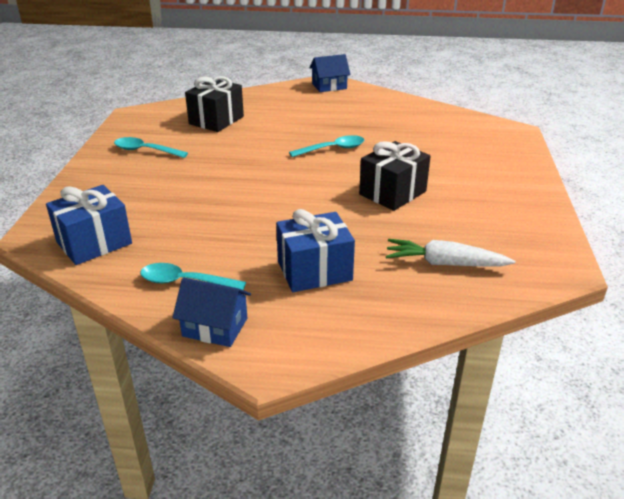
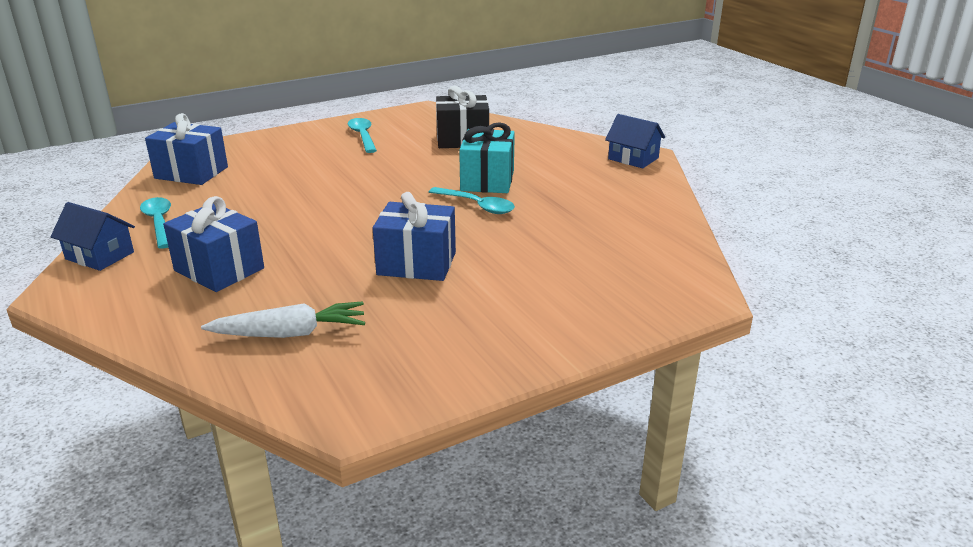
camera: 55 degrees right, 5 degrees down
blue house [172,278,251,347] -> blue house turned 45 degrees counterclockwise [51,202,135,271]
black gift [359,141,431,211] -> blue gift [373,192,456,281]
white carrot [386,239,515,267] -> white carrot turned 105 degrees clockwise [201,301,365,338]
none -> turquoise gift [459,122,515,193]

